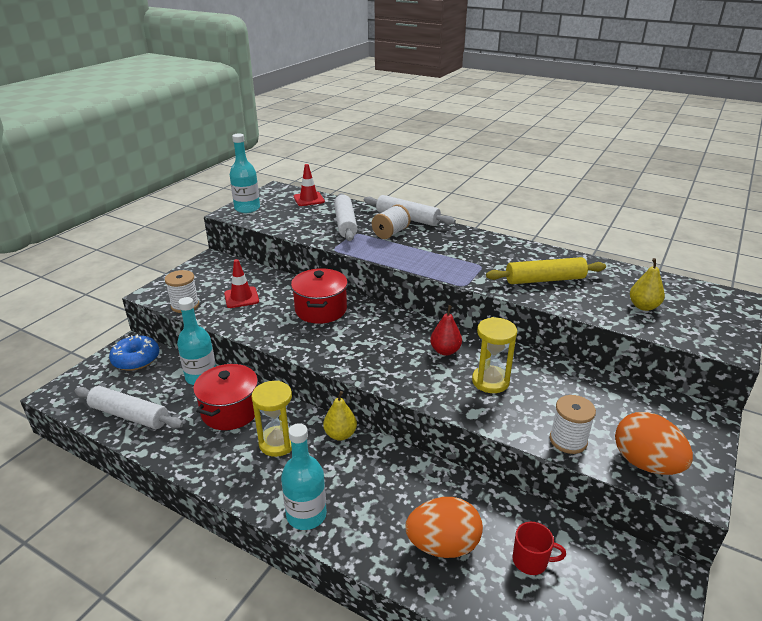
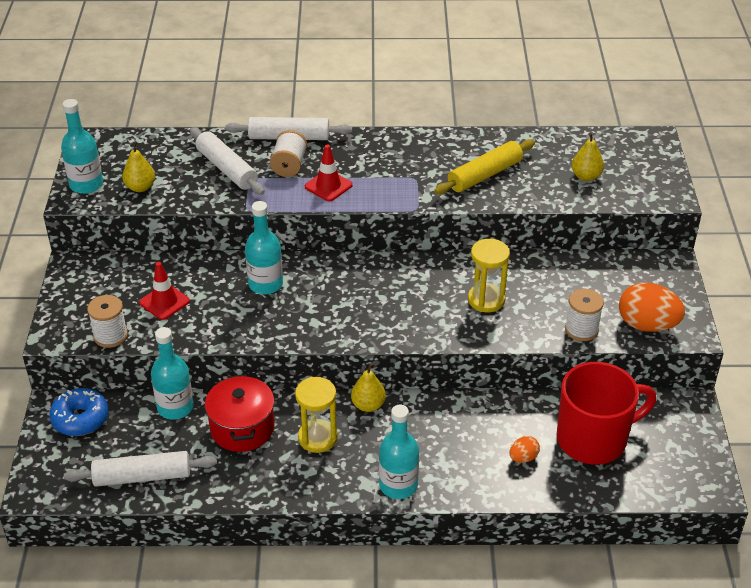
camera: 30 degrees left, 10 degrees up
red pot [291,268,348,324] -> turquoise bottle [245,201,283,294]
red traffic cone [294,164,325,206] -> red traffic cone moved to [305,144,353,201]
orange egg [405,497,483,558] -> orange egg [509,436,540,463], size x0.50
red pear [430,305,462,356] -> none
red mug [512,522,566,575] -> red mug [557,362,657,465], size x2.34
none -> yellow pear [122,142,155,192]

